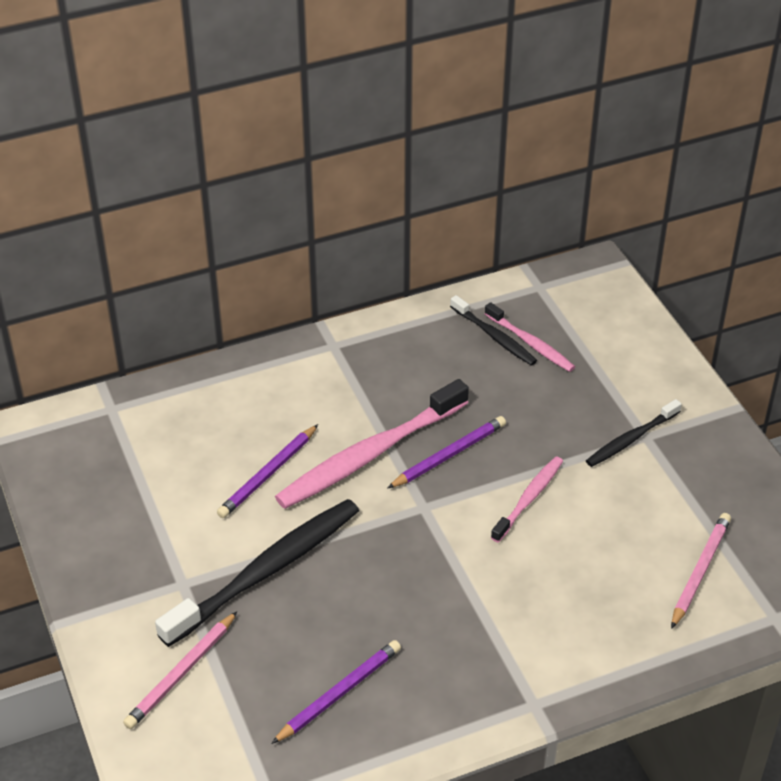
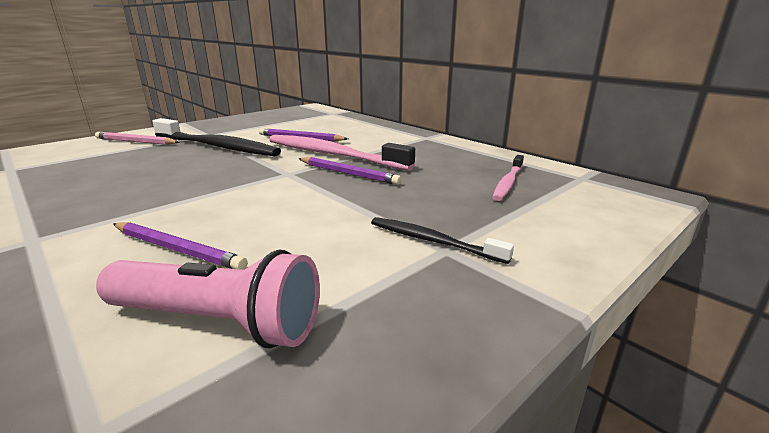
camera: 70 degrees right, 20 degrees down
purple pencil [271,640,401,744] -> purple pencil moved to [113,223,248,270]
black toothbrush [450,295,537,366] -> none
pink toothbrush [491,456,563,543] -> none
pink pencil [671,513,731,629] -> pink flashlight [96,250,320,348]

